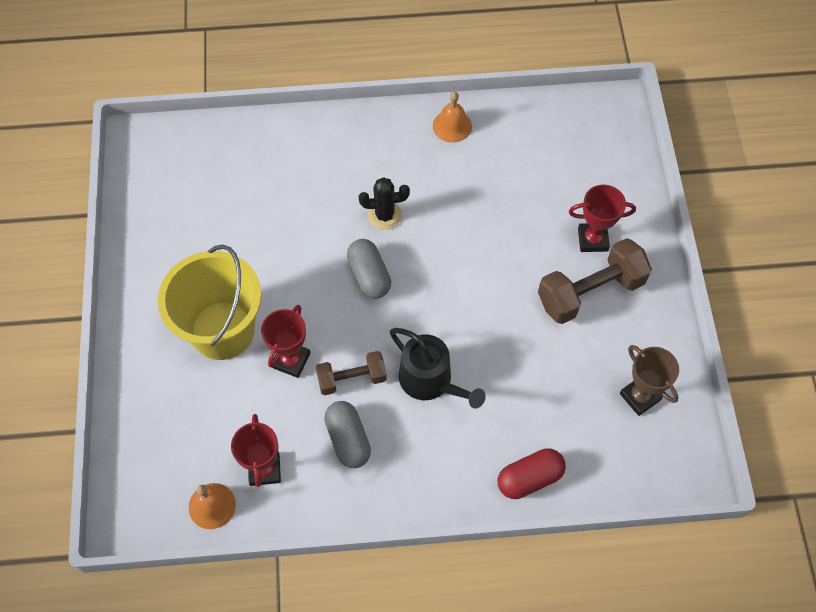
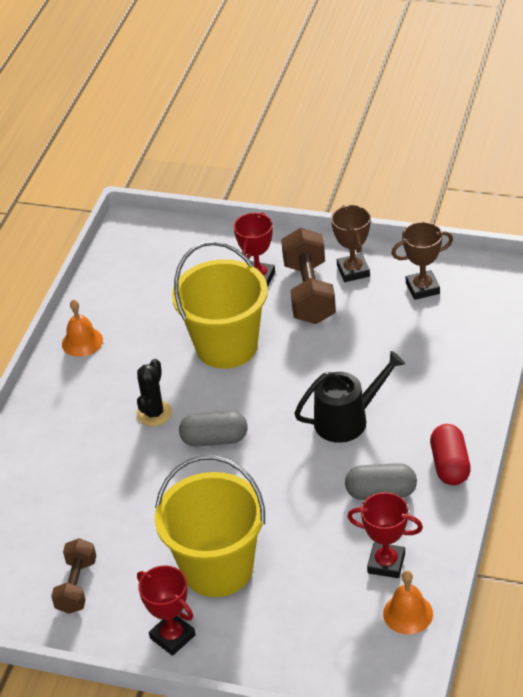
camera: 65 degrees left, 20 degrees down
red trophy [261,305,310,378] -> red trophy moved to [137,565,196,656]
brown dumbbell [316,351,387,395] -> brown dumbbell moved to [51,538,96,614]
red capsule [498,448,566,499] -> red capsule moved to [430,424,471,485]
none -> yellow bucket [172,241,268,369]
none -> brown trophy [331,205,370,282]

